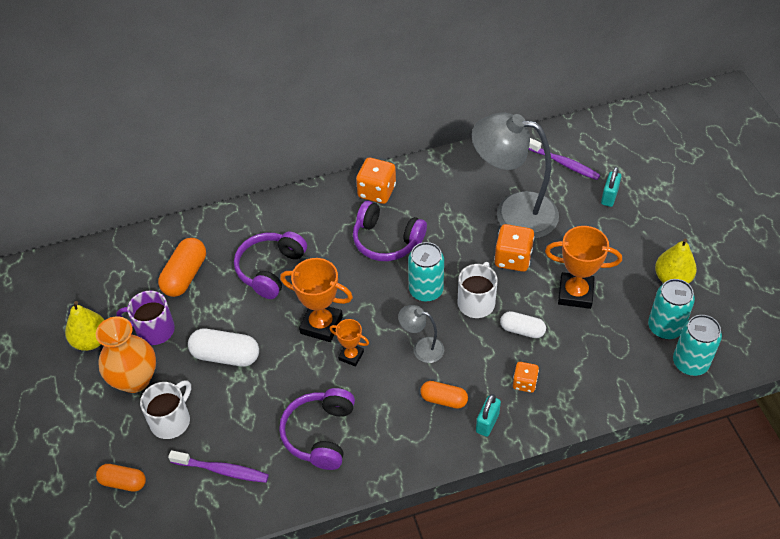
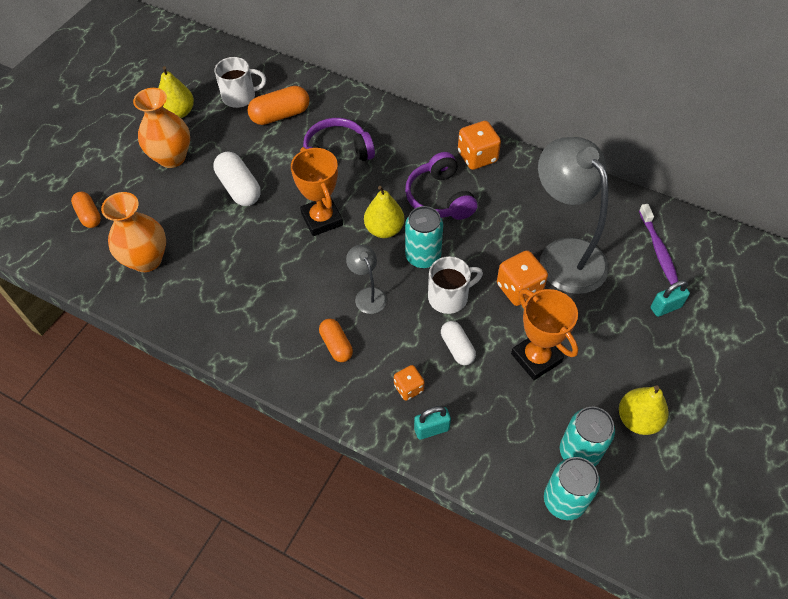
camera: 45 degrees right, 5 degrees up
purple mug [116,291,175,345] -> none
white mug [140,380,191,439] -> white mug moved to [214,57,266,108]
purple toothbrush [168,450,269,483] -> orange vase [101,192,166,272]
purple headphones [279,388,355,470] -> none
orange trophy [330,319,369,367] -> none
turquoise padlock [476,394,501,437] -> turquoise padlock moved to [414,406,451,440]
none -> yellow pear [364,186,404,238]

